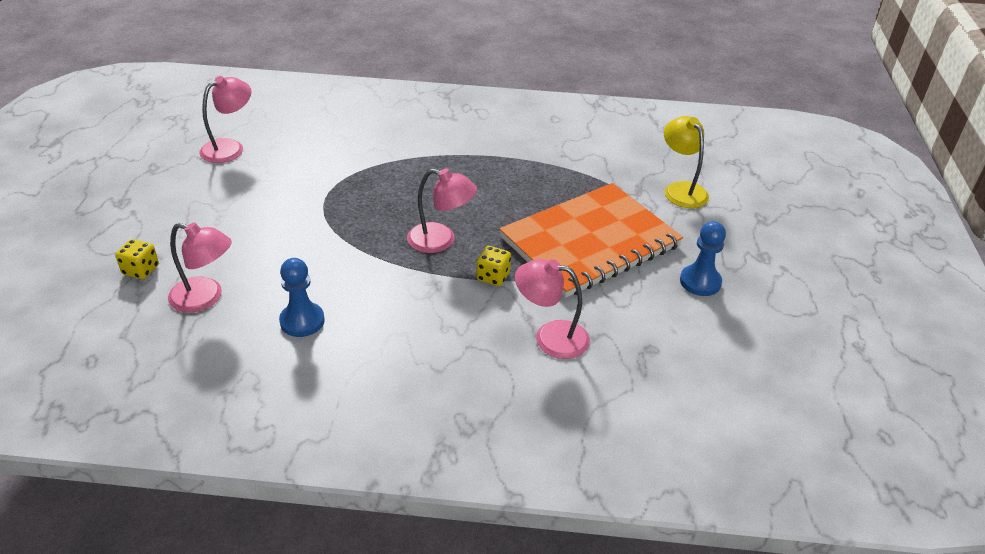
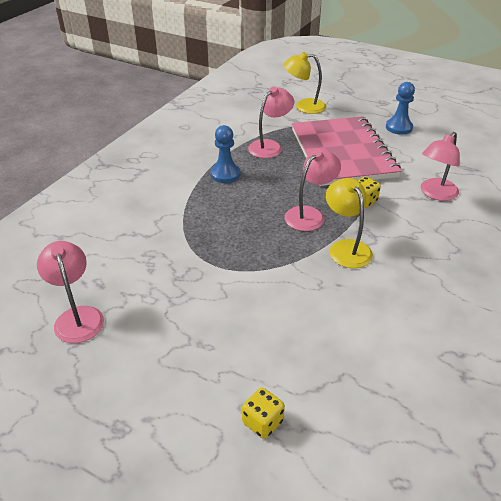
camera: 65 degrees left, 0 degrees up
pink lamp [168,223,232,313] -> pink lamp moved to [248,87,294,158]
blue pawn [279,258,325,337] -> blue pawn moved to [211,125,240,183]
orange notebook [499,183,683,298] -> pink notebook [292,116,402,186]
none -> yellow lamp [326,178,373,268]

